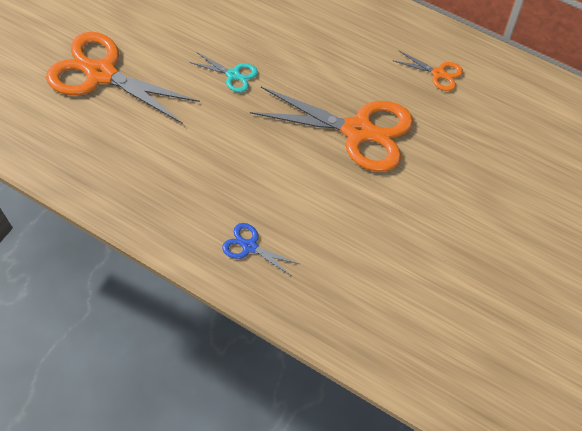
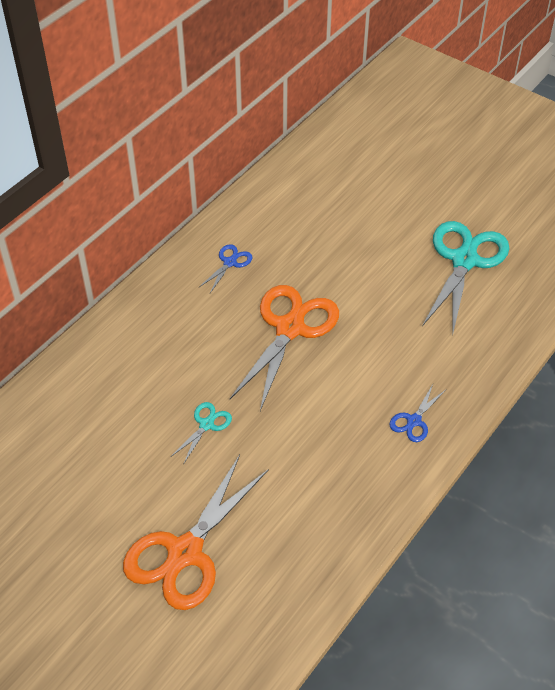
camera: 85 degrees left, 10 degrees down
orange scissors [392,50,463,91] -> blue scissors [198,244,252,293]
none -> turquoise scissors [422,221,509,337]

